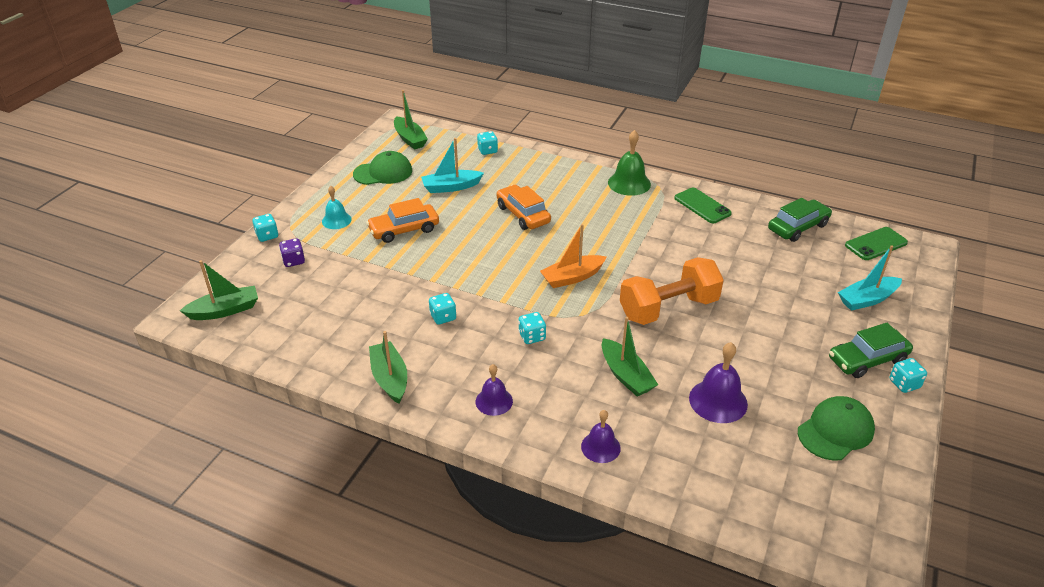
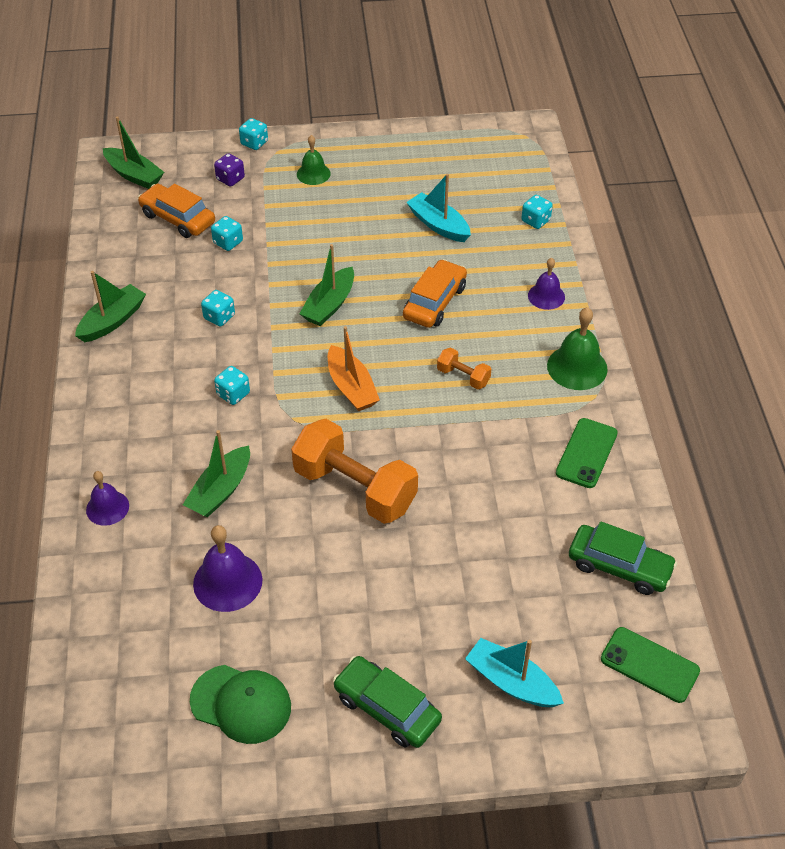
camera: 60 degrees right, 10 degrees up
turquoise bell [322,186,352,229] -> green bell [297,135,331,185]
green cap [353,151,412,185] -> none
orange car [366,198,439,243] -> orange car moved to [138,183,215,238]
green boat [394,90,428,150] -> green boat moved to [299,244,354,326]
purple bell [476,364,513,416] -> purple bell moved to [528,258,565,310]
orange boat [540,224,606,288] -> orange boat turned 150 degrees counterclockwise [328,326,380,412]
turquoise dice [889,358,927,393] -> turquoise dice moved to [211,216,243,251]
none -> orange dumbbell [437,347,491,389]

